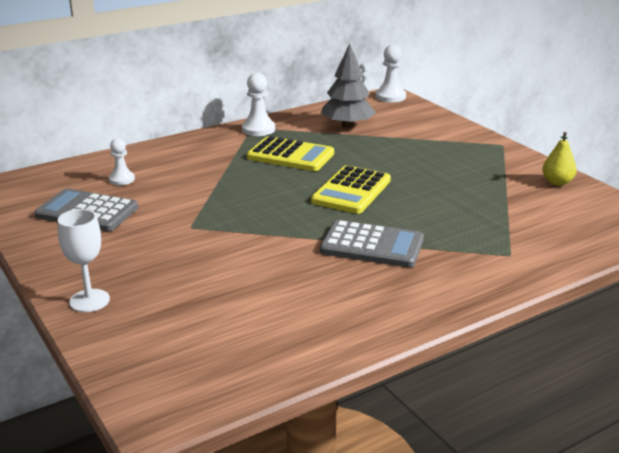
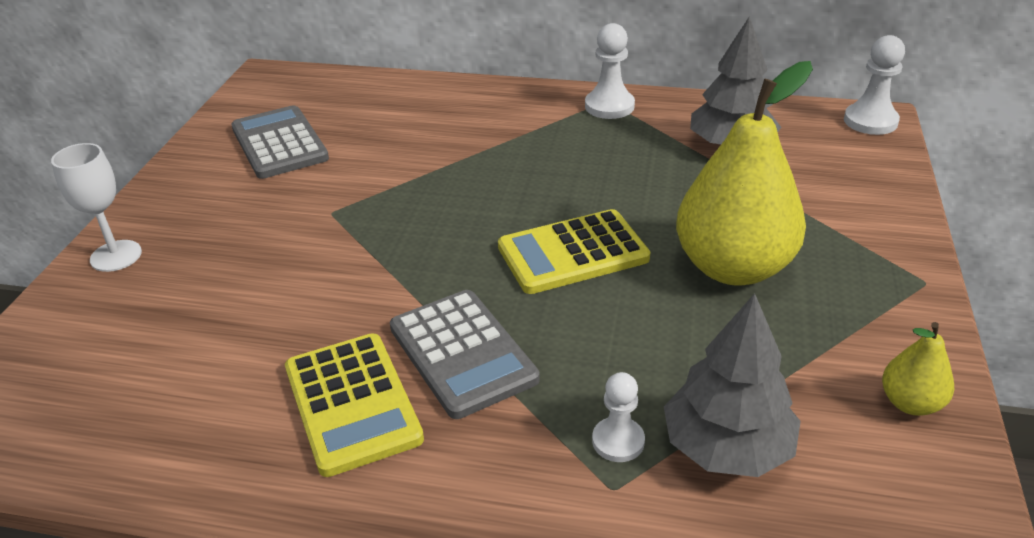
camera: 45 degrees right, 10 degrees up
white pawn [109,138,135,185] -> white pawn moved to [592,372,645,462]
yellow calculator [247,136,334,171] -> yellow calculator moved to [285,333,424,477]
none -> grey tree [664,293,801,477]
none -> yellow pear [676,61,813,285]

